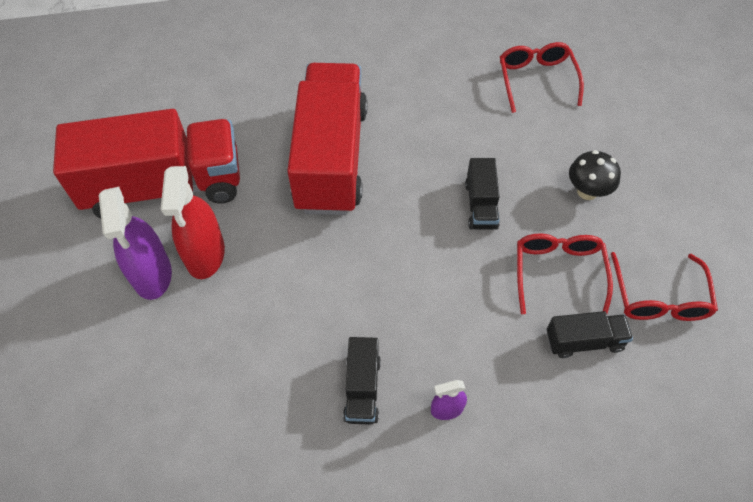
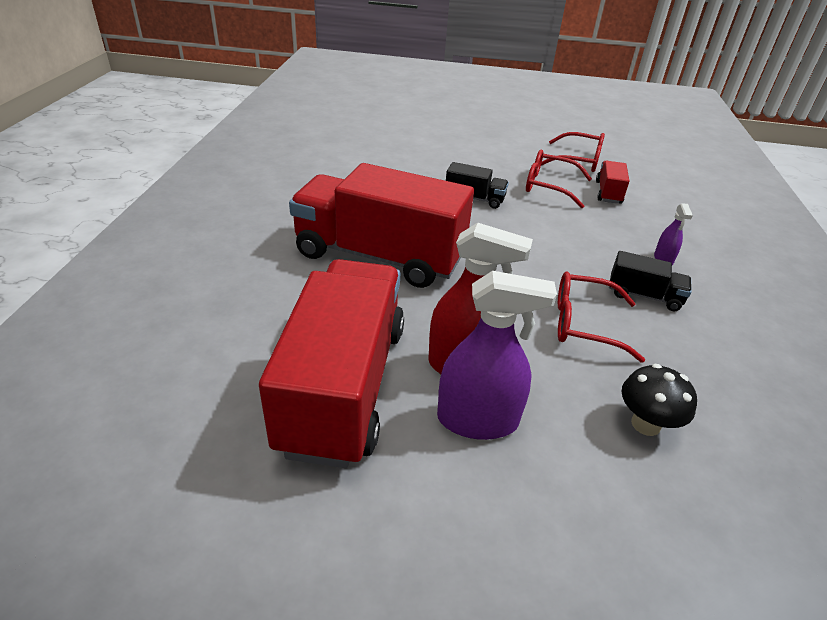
camera: 75 degrees left, 20 degrees down
red glasses [500,42,584,113] -> red glasses moved to [558,272,645,363]
black truck [547,311,633,358] -> red truck [596,161,629,204]
black mushroom [569,150,621,200] -> black mushroom moved to [622,364,697,436]

